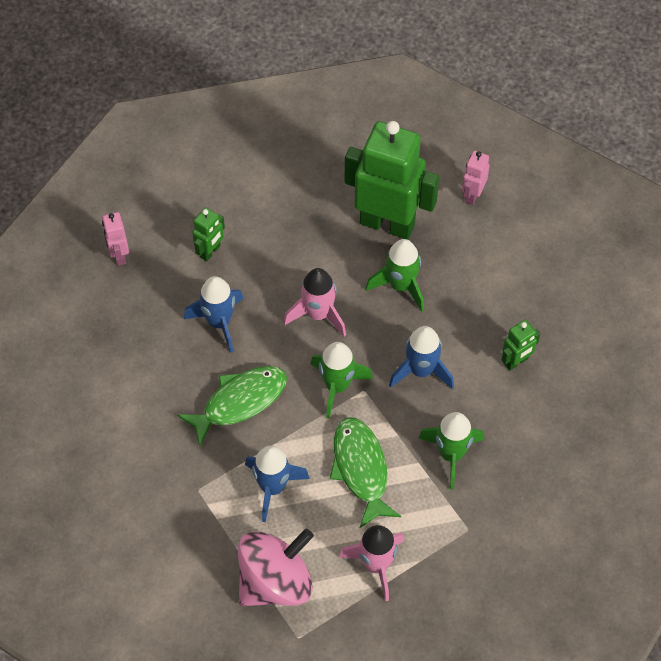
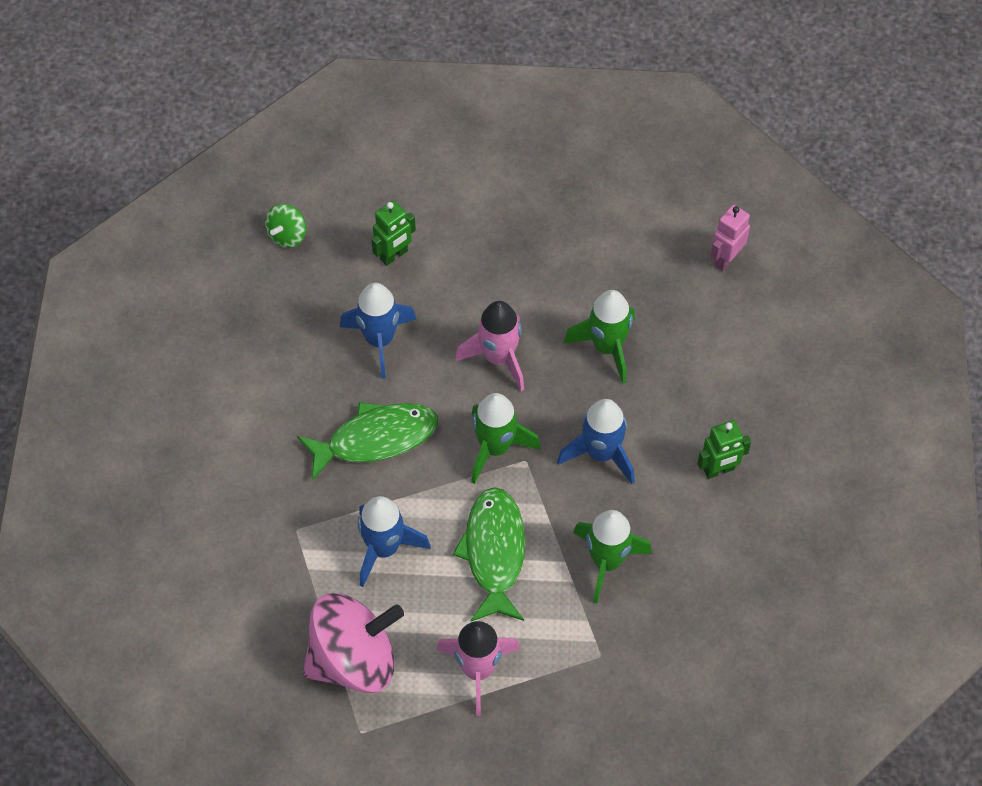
camera: 15 degrees right, 0 degrees up
pink robot [102,212,129,266] -> green spinning top [265,204,306,248]
green robot [344,121,439,240] -> none

